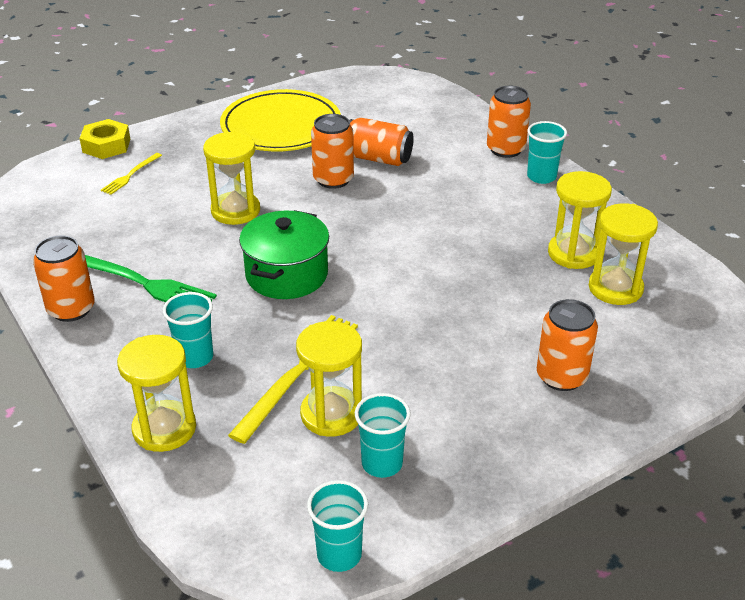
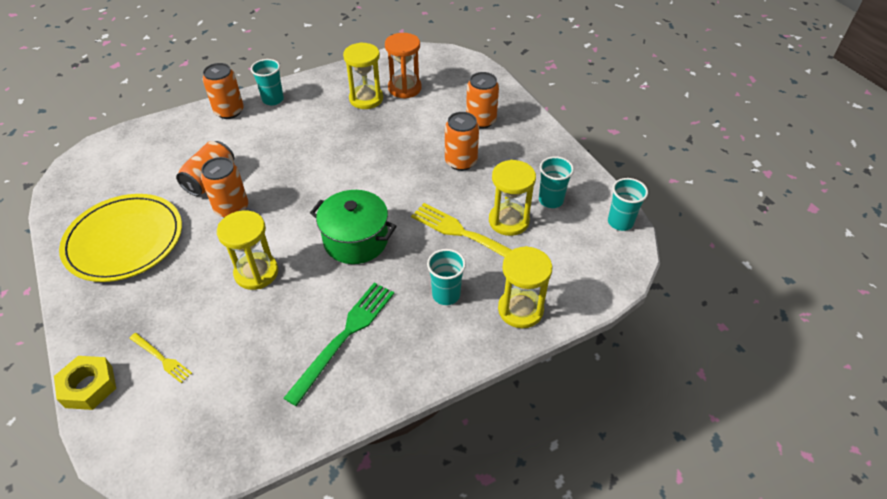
camera: 85 degrees left, 10 degrees up
orange can [33,236,95,322] -> orange can moved to [445,112,479,171]
yellow hourglass [589,203,658,305] -> orange hourglass [385,33,422,99]

